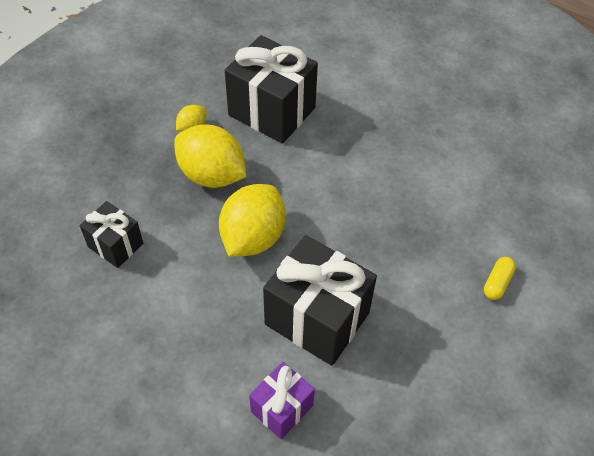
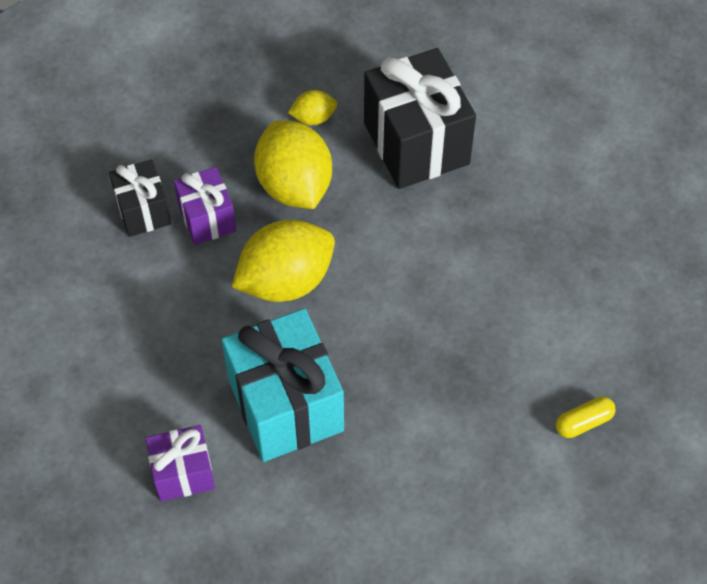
camera: 35 degrees right, 5 degrees up
black gift [263,235,377,366] -> turquoise gift [222,308,344,462]
yellow capsule [484,257,516,300] -> yellow capsule moved to [556,397,616,438]
none -> purple gift [174,167,236,245]

